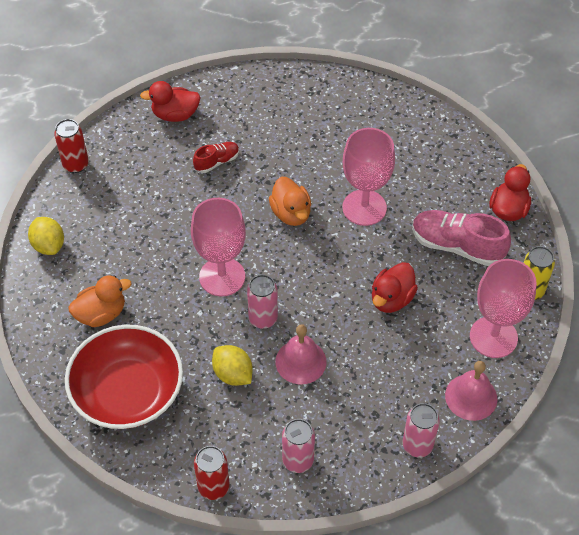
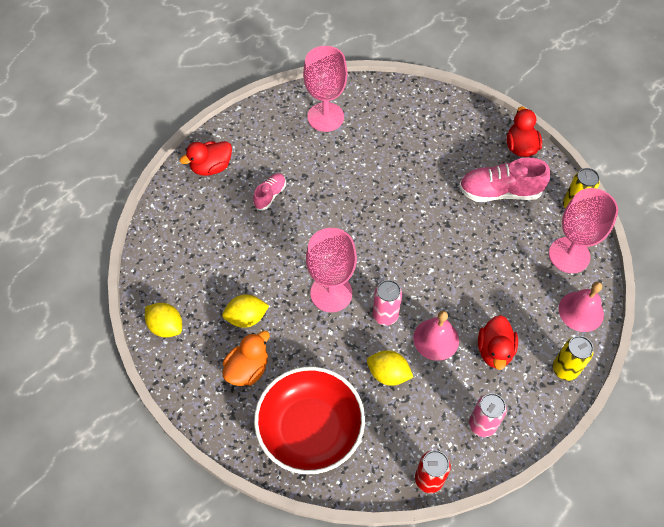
camera: 25 degrees left, 5 degrees up
red can [54,119,89,173] -> none
red shoe [193,142,239,173] -> pink shoe [253,173,286,210]
orange duck [269,177,311,226] -> none
pink goblet [342,128,395,226] -> pink goblet moved to [303,46,347,132]
red duck [372,262,418,313] -> red duck moved to [478,315,518,370]
pink can [403,403,440,458] -> yellow can [553,336,594,381]
none -> yellow lemon [222,295,269,328]

